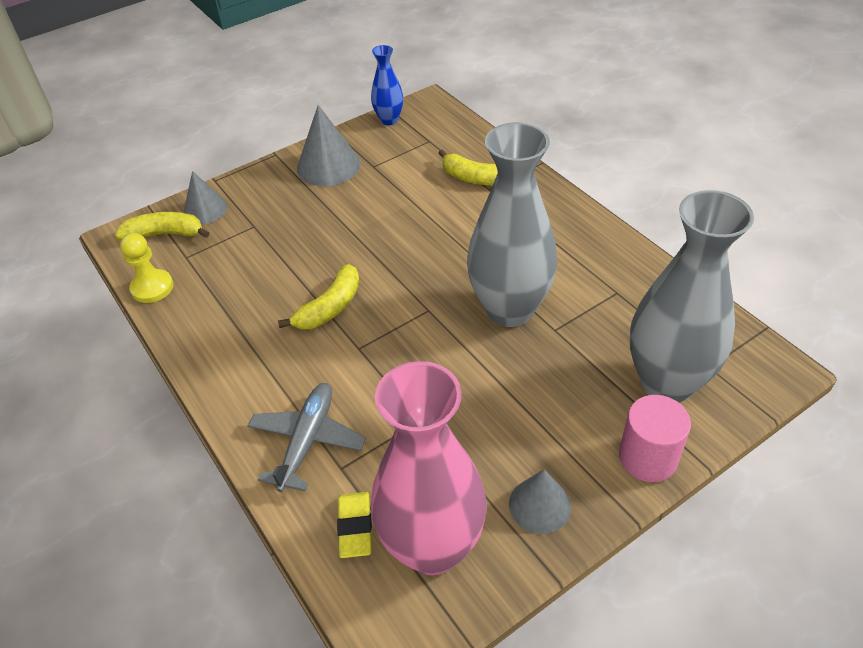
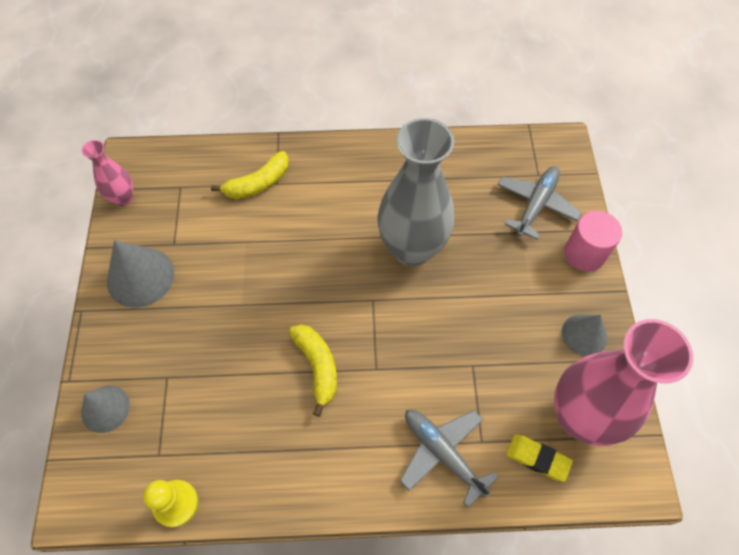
camera: 60 degrees left, 15 degrees up
yellow banana [115,212,210,240] -> none
blue vase [371,45,403,125] -> pink vase [81,140,133,206]
grey vase [630,190,754,402] -> grey plane [497,166,582,240]

